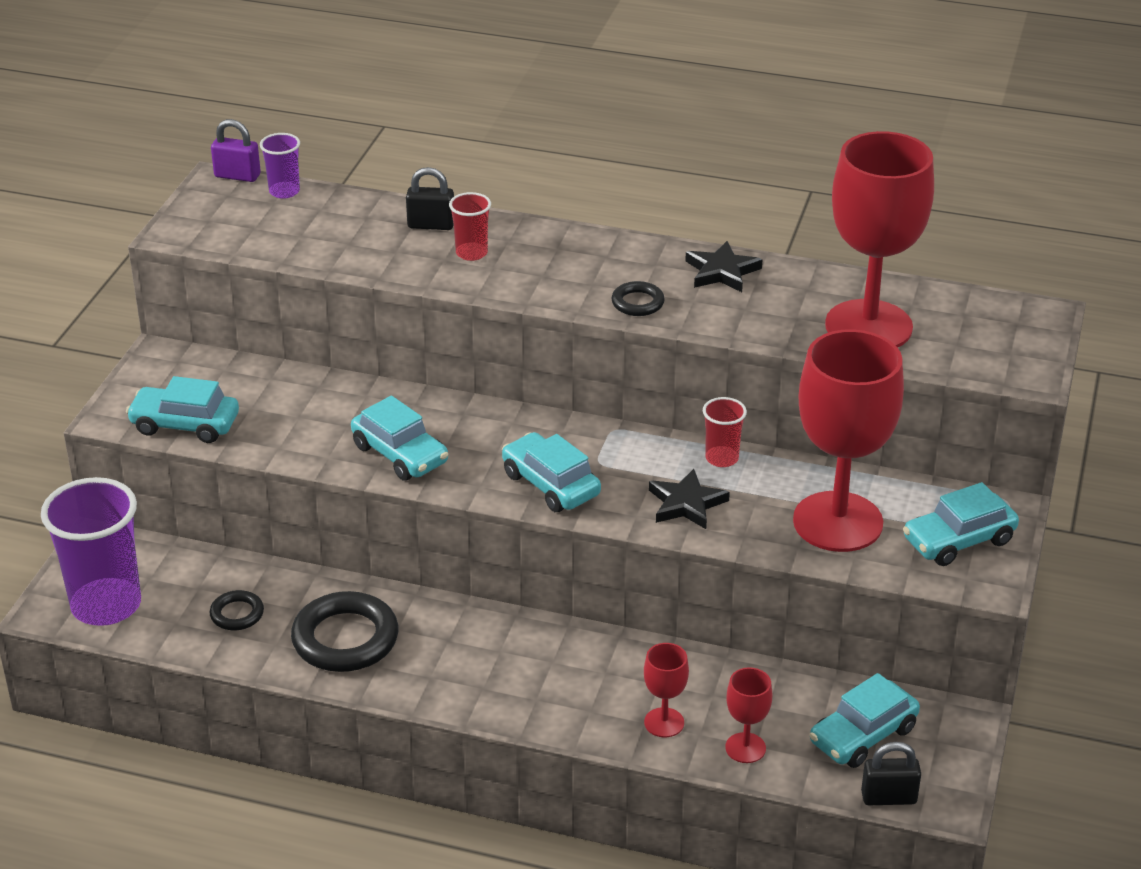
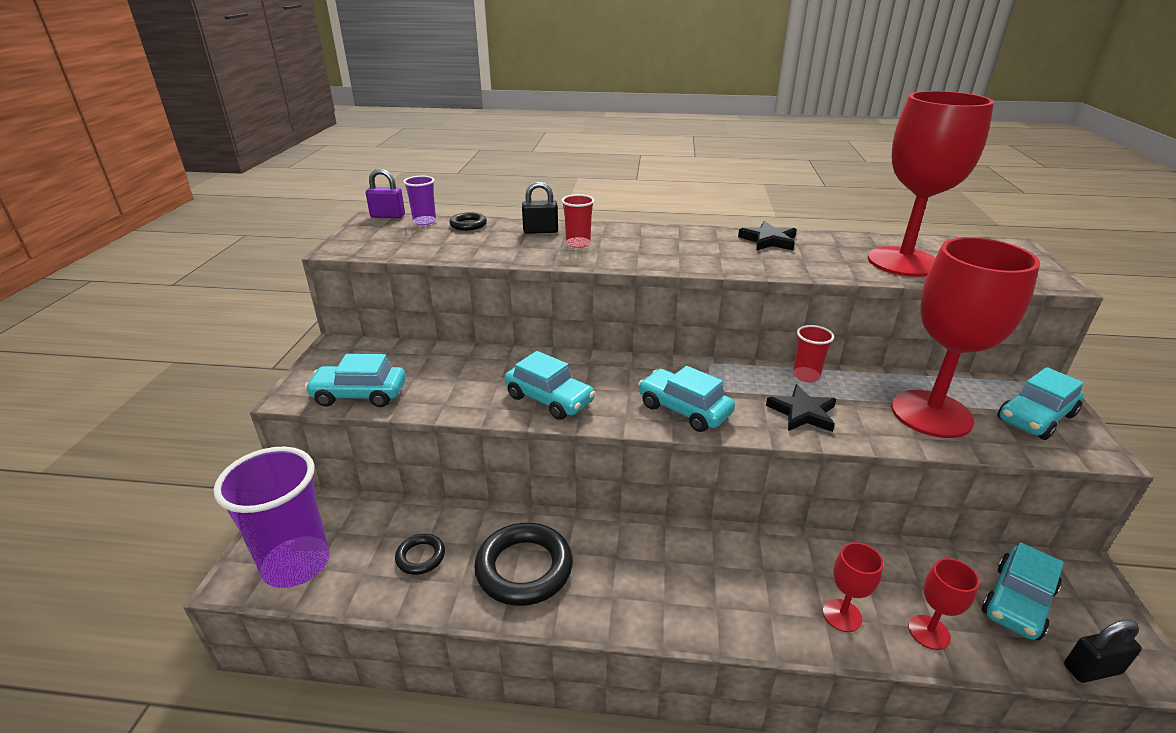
camera: 10 degrees left, 5 degrees down
black ring [611,281,665,316] -> black ring moved to [449,212,487,231]

